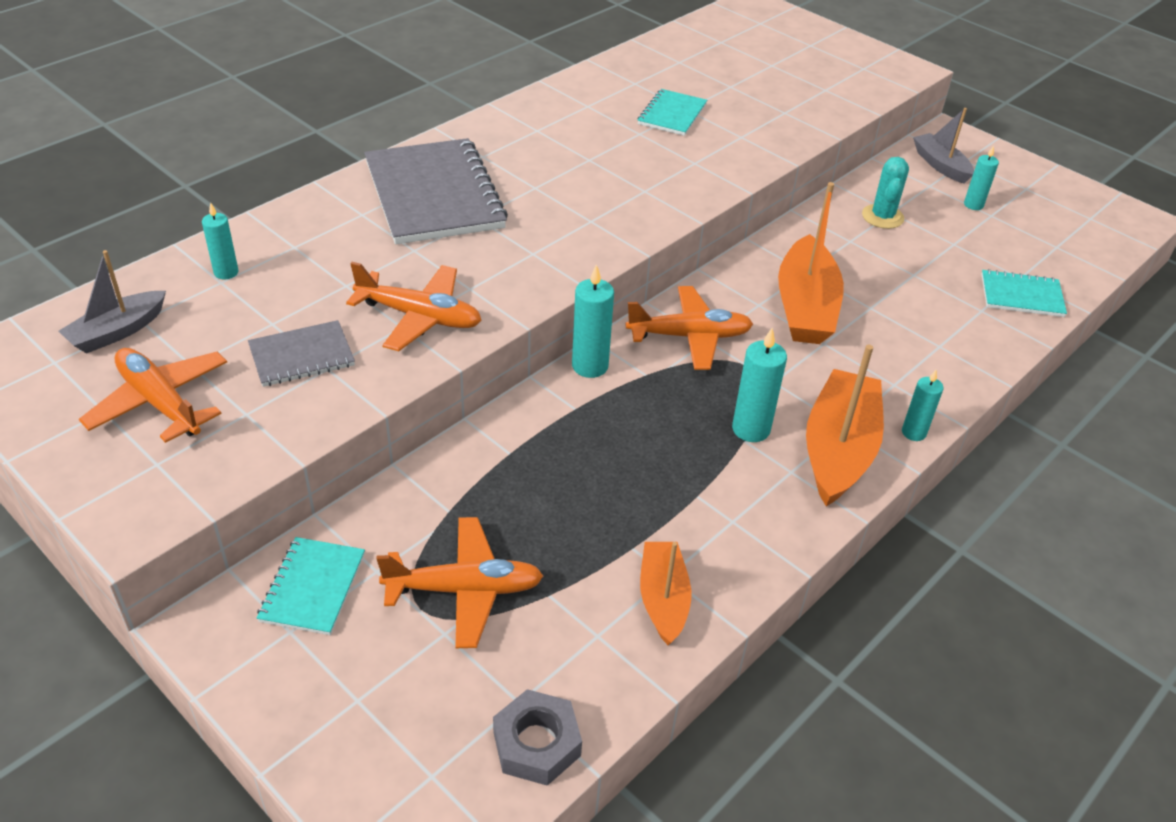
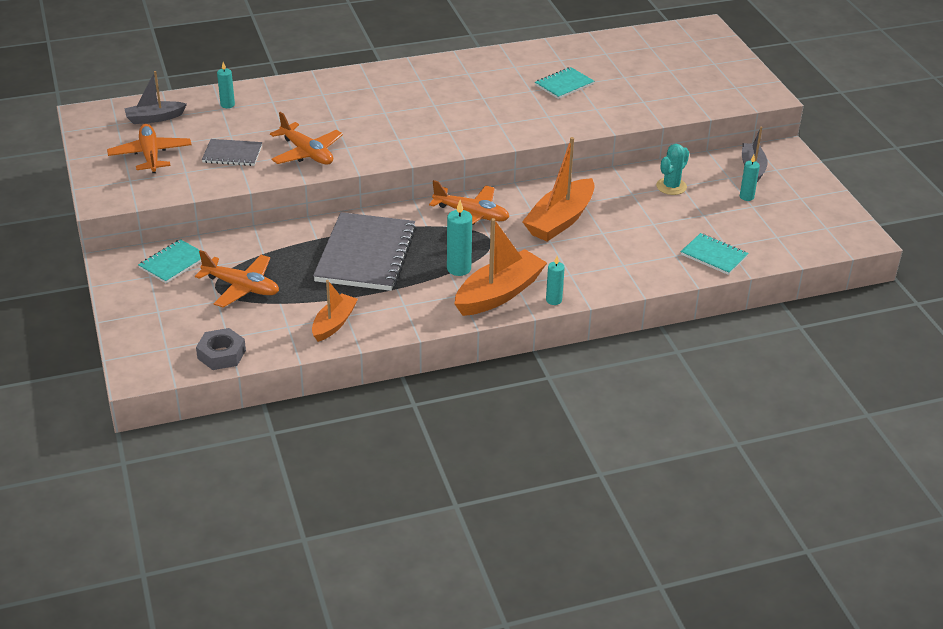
camera: 30 degrees right, 5 degrees down
grey notebook [364,138,508,244] -> grey notebook moved to [313,212,416,291]
turquoise candle [572,264,614,378] -> none

